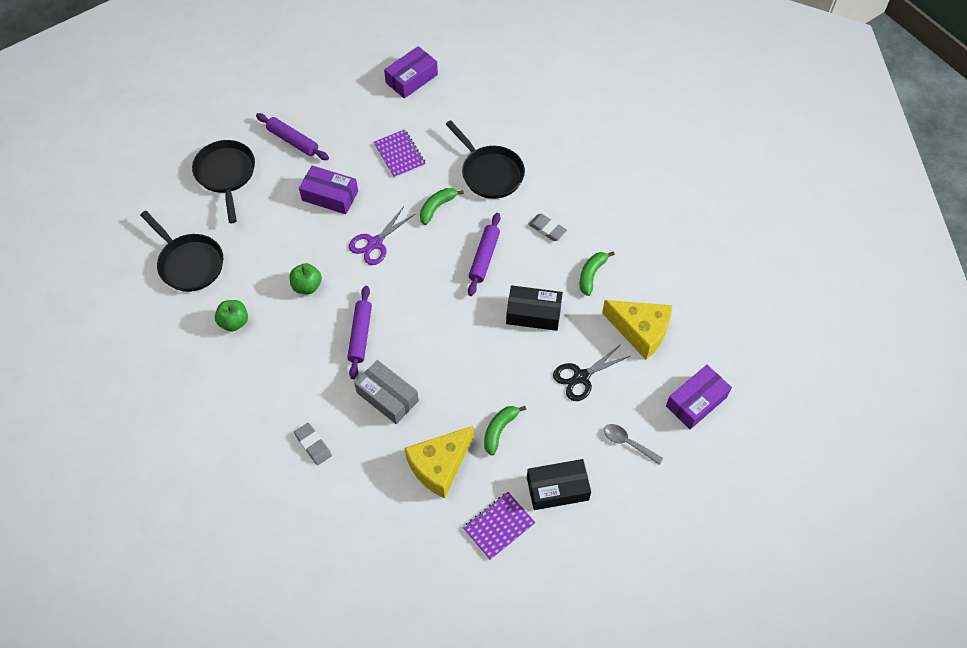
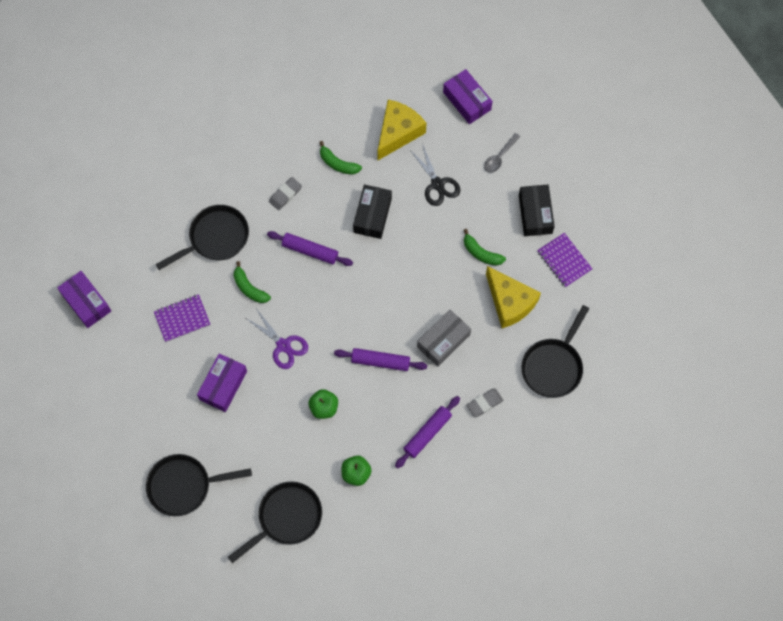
camera: 85 degrees left, 10 degrees up
purple rolling pin [256,113,329,160] -> purple rolling pin moved to [395,396,460,469]
none -> black pan [521,305,589,398]

